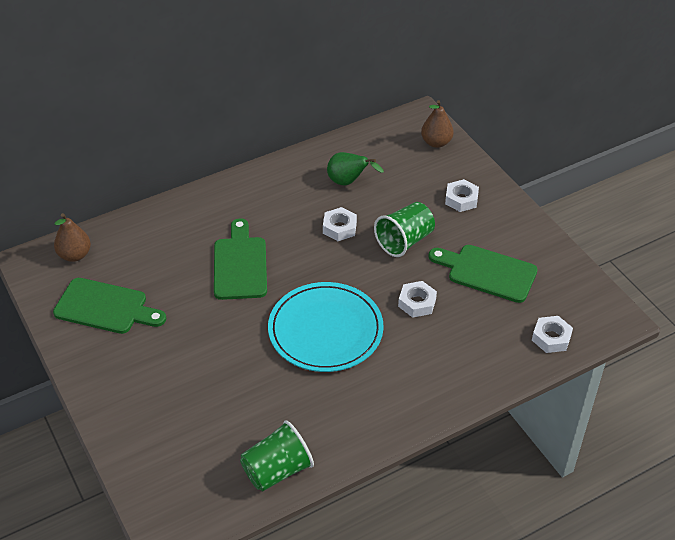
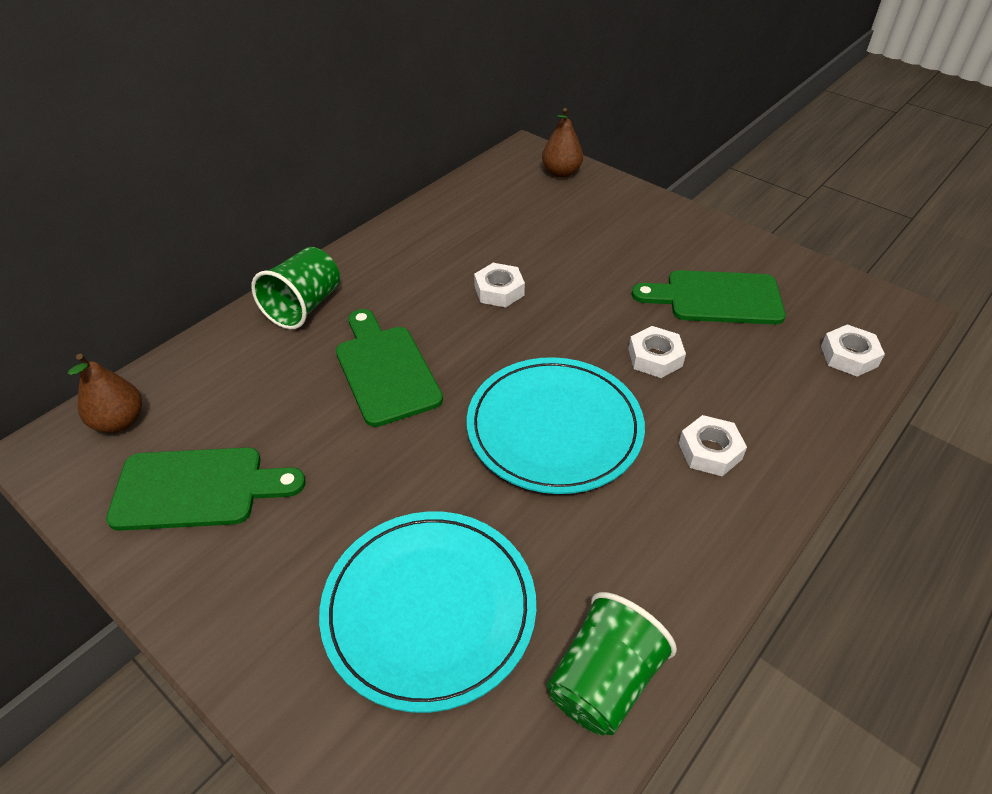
camera: 20 degrees left, 0 degrees up
green pear [327,152,384,186] -> none
green cup [374,202,435,257] -> green cup moved to [251,247,340,330]
white nut [445,179,479,212] -> white nut moved to [679,415,747,476]
none -> turquoise plate [319,511,536,713]

